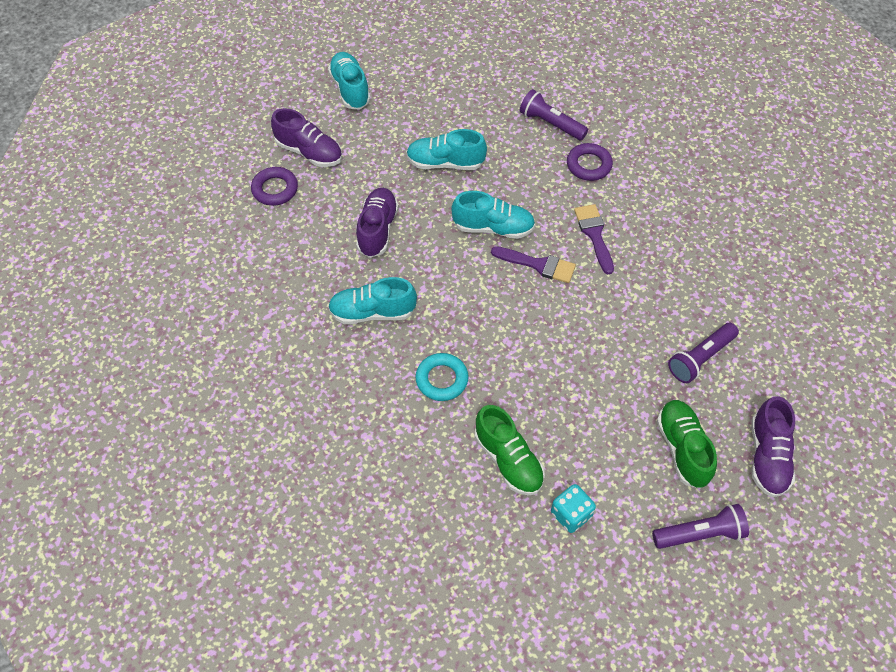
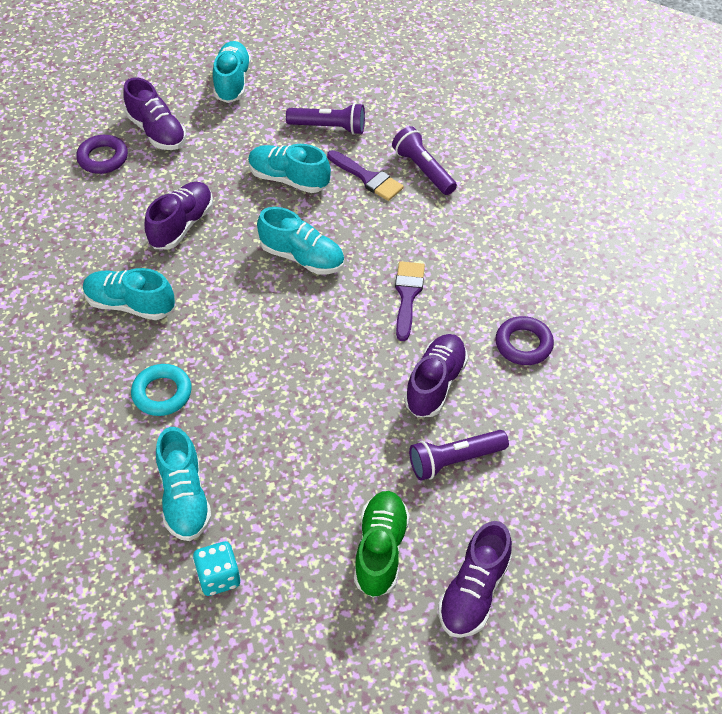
camera: 20 degrees right, 5 degrees down
green shoe [475,405,545,496] -> turquoise shoe [156,427,212,541]
purple brush [491,246,576,283] -> purple brush moved to [327,150,404,201]
purple ring [567,143,613,181] -> purple ring moved to [495,316,554,365]
purple flashlight [652,504,749,549] -> purple flashlight moved to [286,103,365,135]
none -> purple shoe [404,334,468,417]

